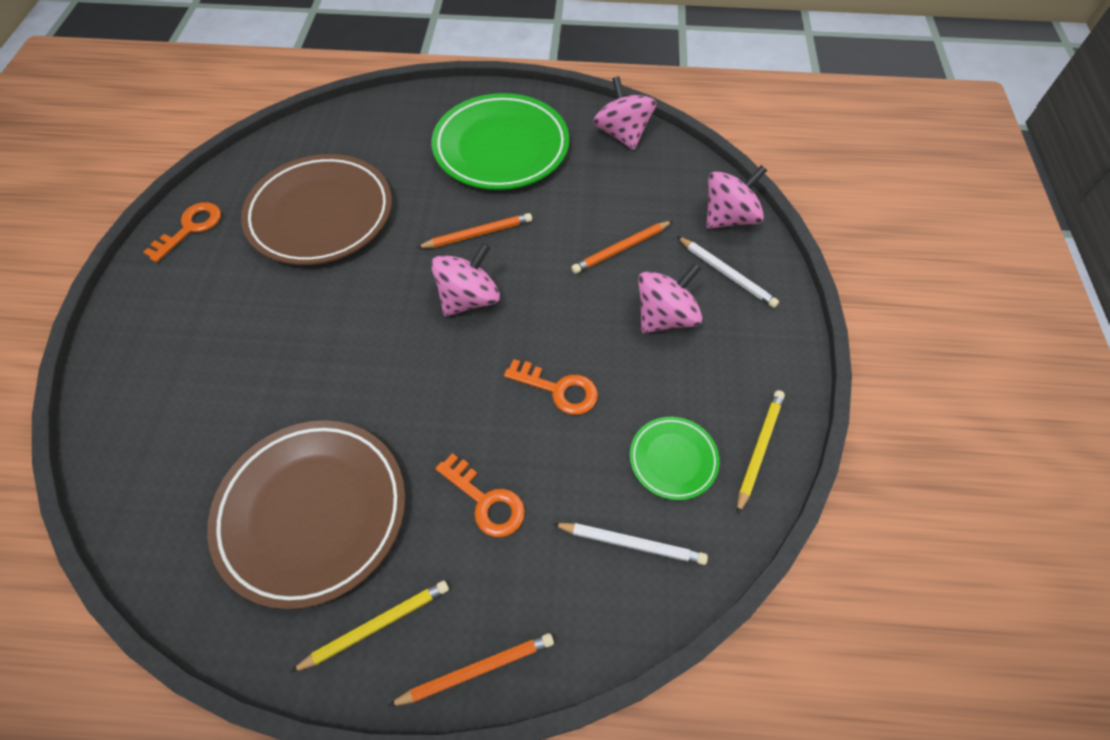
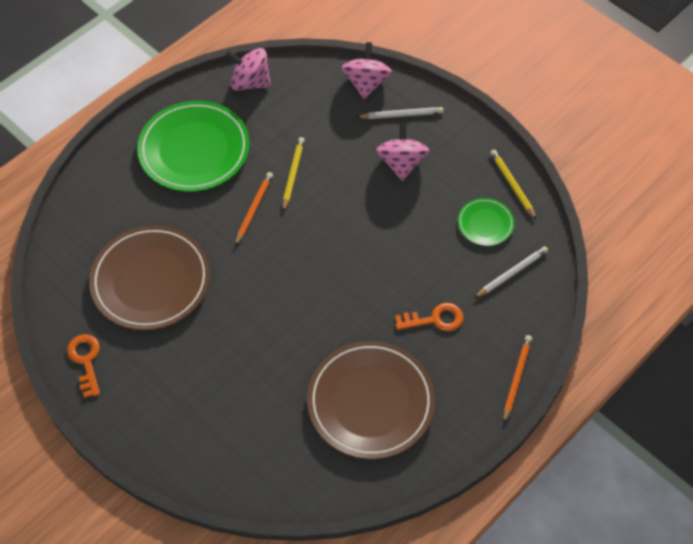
camera: 50 degrees left, 0 degrees up
yellow pencil [290,581,449,673] -> yellow pencil moved to [283,137,305,212]
pink spinning top [431,243,500,317] -> none
orange key [504,359,598,415] -> none
orange pencil [571,221,672,274] -> none

